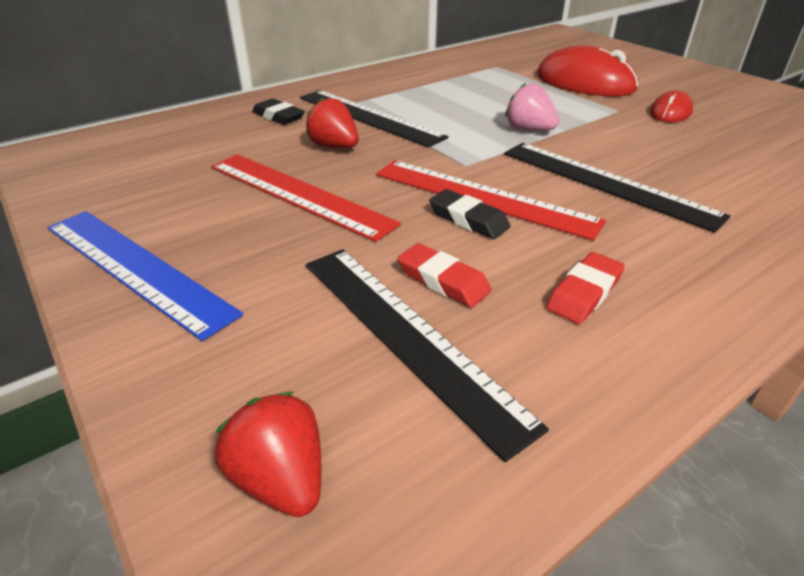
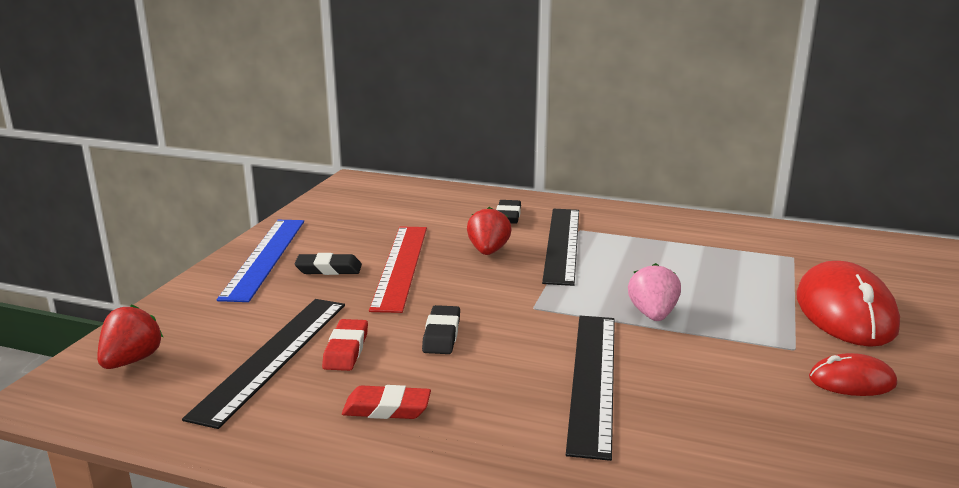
camera: 55 degrees right, 15 degrees down
red ruler [376,160,606,241] -> none
none -> black eraser [294,253,362,275]

